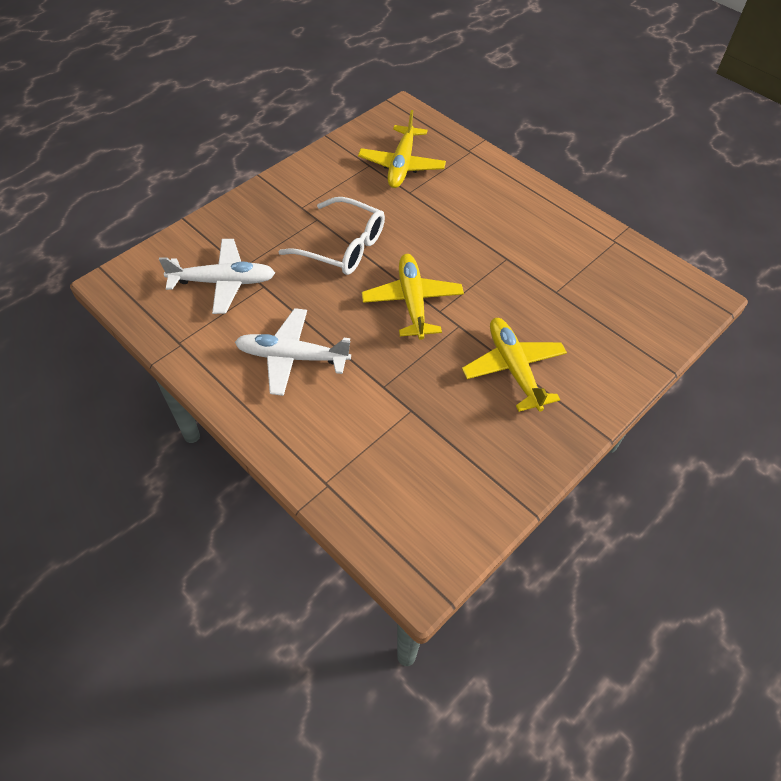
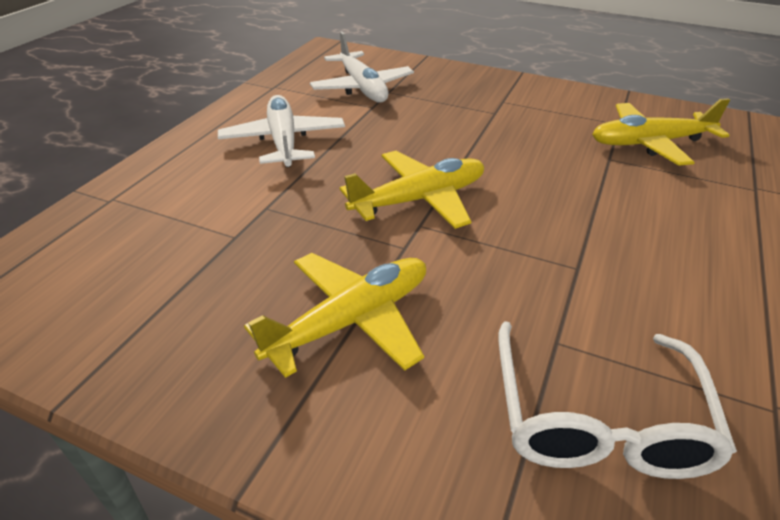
camera: 70 degrees right, 15 degrees down
white glasses [278,197,385,275] -> white glasses moved to [498,321,737,479]

